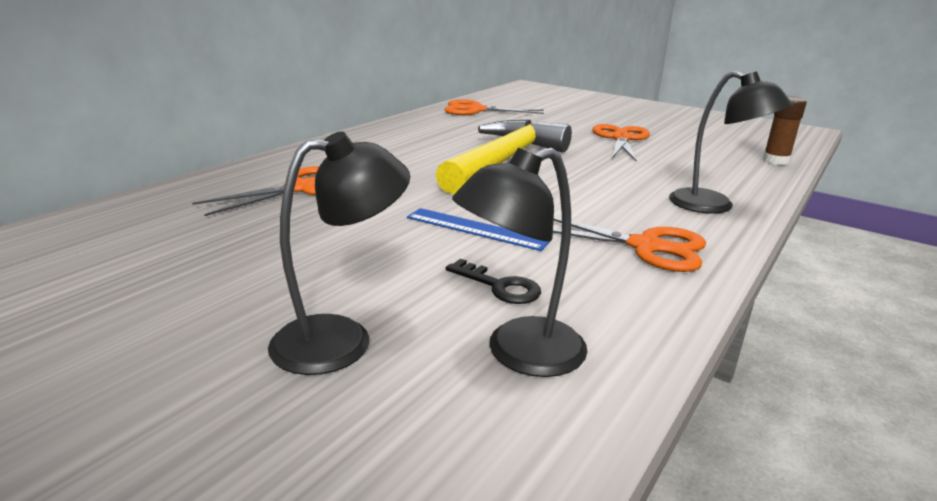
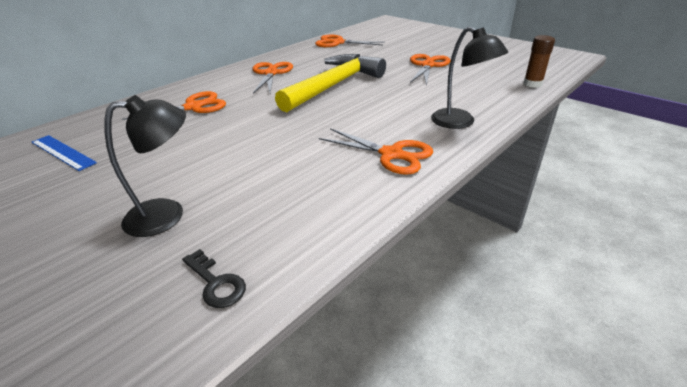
camera: 10 degrees right, 10 degrees up
blue ruler [407,208,551,251] -> blue ruler moved to [32,135,97,171]
black key [446,259,541,304] -> black key moved to [182,249,246,308]
black lamp [452,148,587,377] -> none
none -> orange scissors [253,62,293,94]

